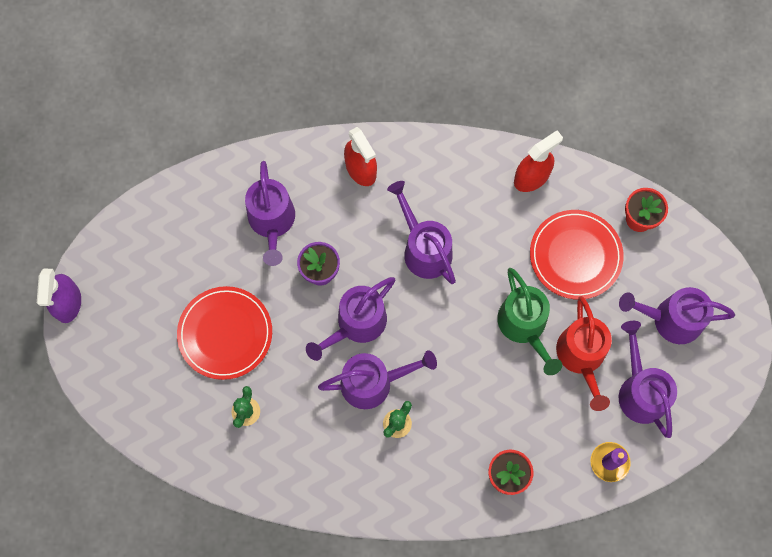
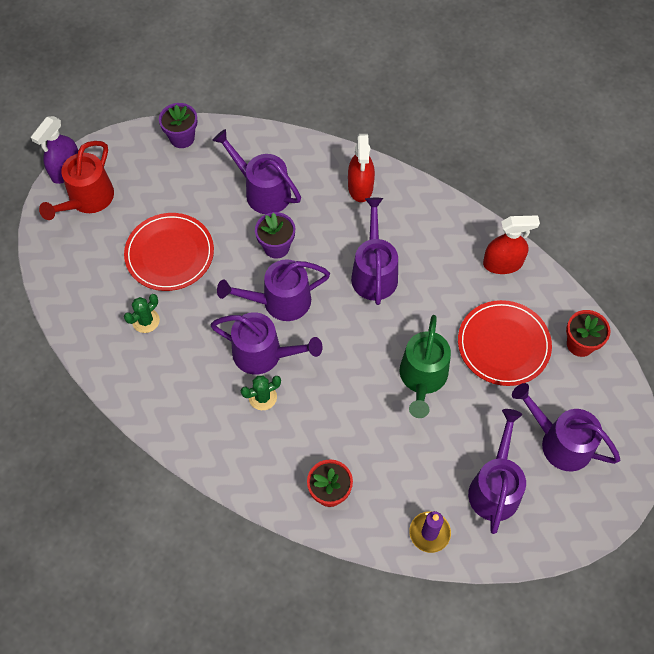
camera: 30 degrees right, 10 degrees down
purple watering can [245,161,295,266] -> purple watering can turned 105 degrees clockwise [212,129,301,214]
red watering can [556,296,612,411] -> red watering can moved to [39,141,114,220]
none -> purple flower pot [159,103,197,148]

